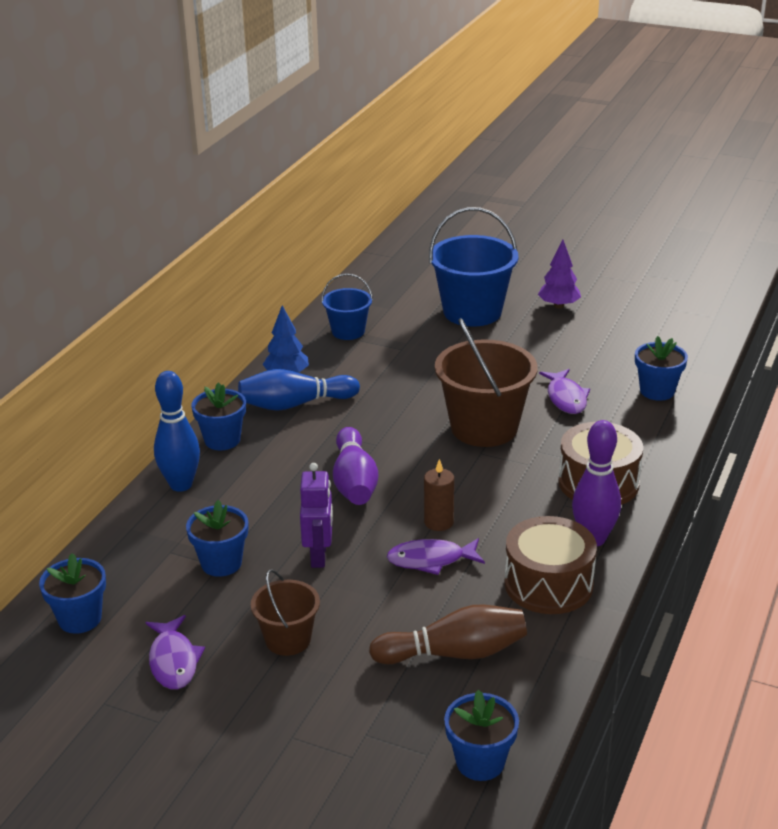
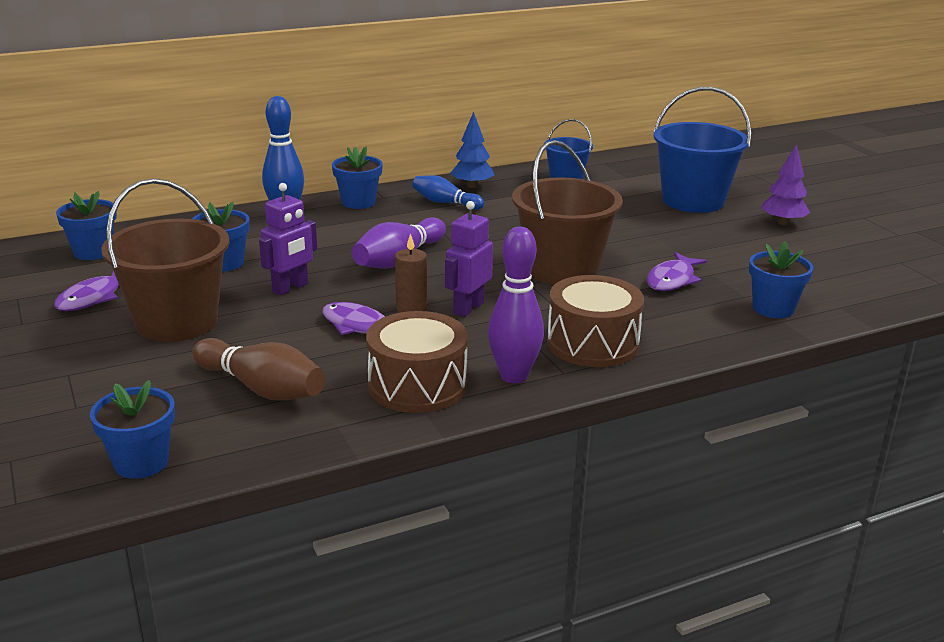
camera: 40 degrees right, 5 degrees down
blue bowling pin [238,369,360,411] -> blue bowling pin [413,175,484,210], size x0.66
brown bucket [251,569,320,656] -> brown bucket [101,178,230,342], size x1.81
none -> purple robot [445,201,493,317]

